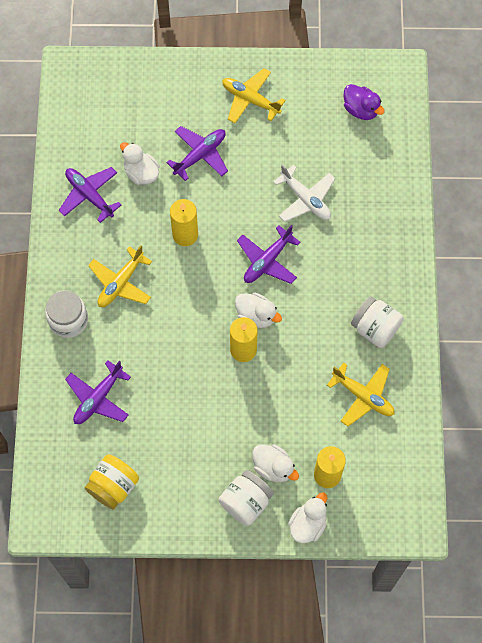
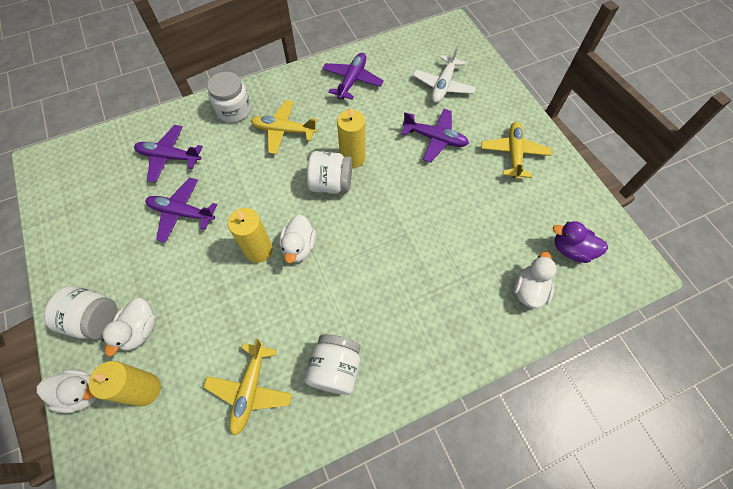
camera: 65 degrees right, 5 degrees down
yellow jar [85,454,139,509] -> none
white duck [120,142,160,185] -> white duck moved to [514,252,557,308]
purple plane [237,225,301,284] -> purple plane moved to [146,178,217,242]
white plane [273,164,335,222] -> white plane moved to [413,46,476,103]
purple duck [343,84,385,120] -> purple duck turned 90 degrees clockwise [553,221,608,263]
none -> white jar [307,151,352,194]

